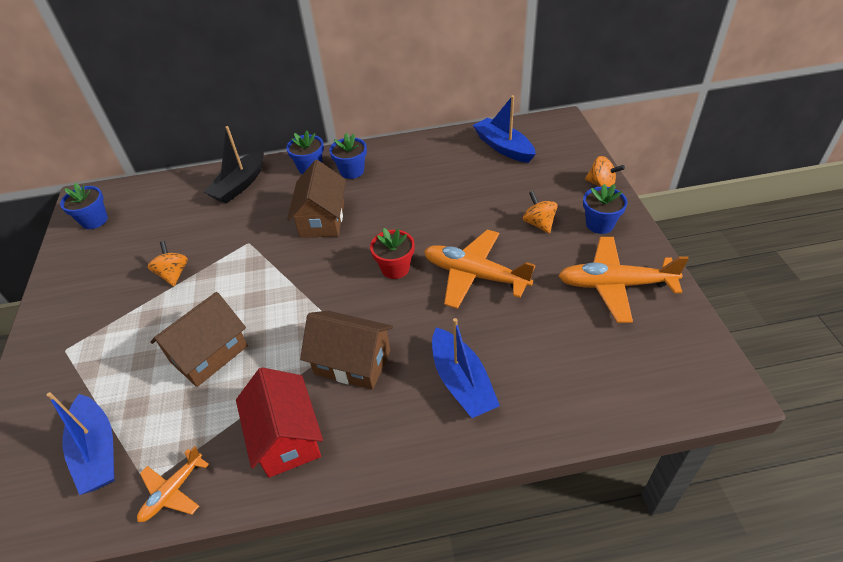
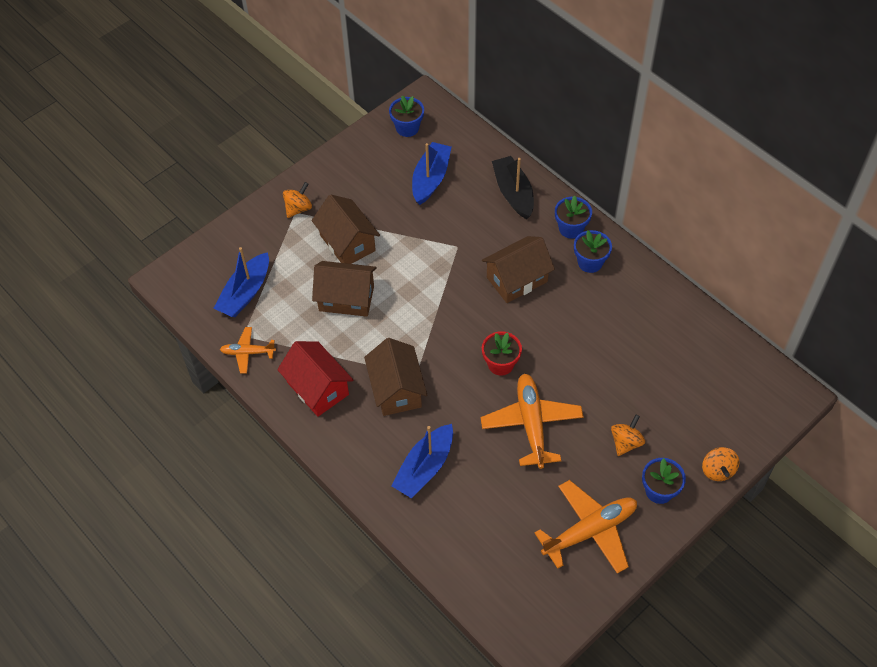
camera: 55 degrees right, 10 degrees up
orange spinning top [148,241,188,286] -> orange spinning top moved to [283,182,312,218]
black boat [204,126,264,203] -> black boat turned 75 degrees clockwise [492,156,534,219]
red house [236,367,323,478] -> red house turned 75 degrees counterclockwise [277,341,353,417]
blue boat [473,95,536,163] -> blue boat moved to [412,142,451,205]
orange plane [558,237,689,323] -> orange plane turned 90 degrees clockwise [534,480,637,574]
none -> brown house [312,194,380,264]

